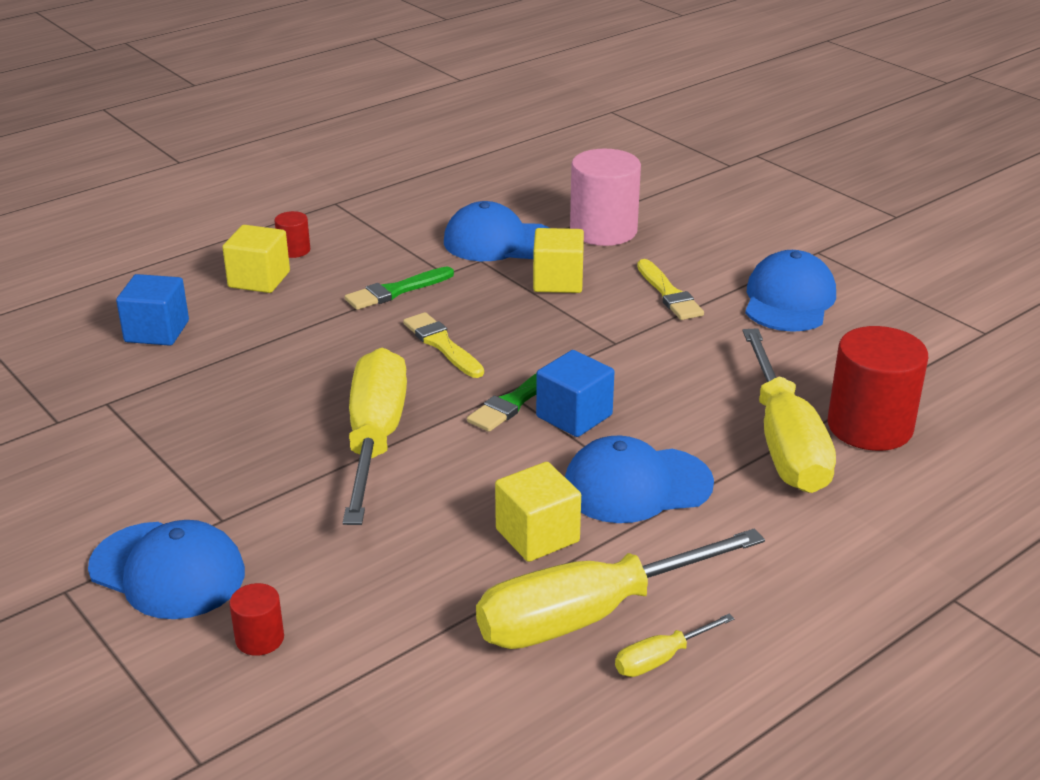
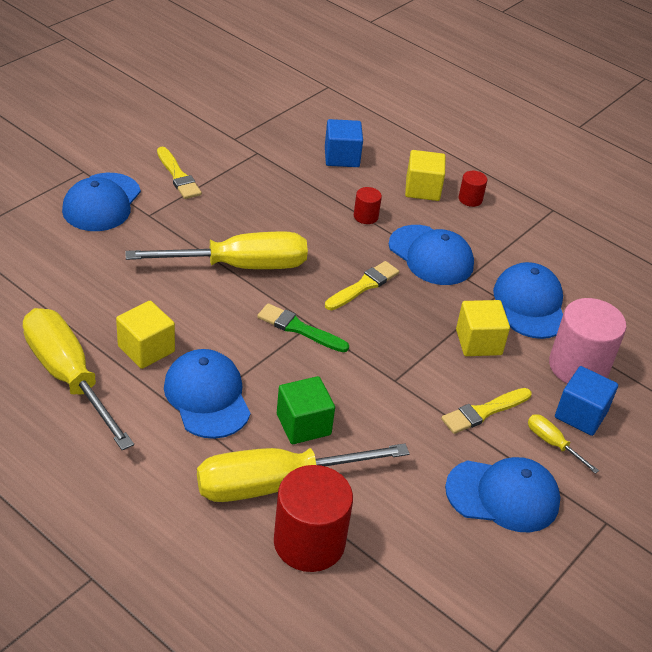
camera: 75 degrees right, 10 degrees up
red cylinder [229,583,284,656] -> red cylinder moved to [354,187,382,224]
green brush [345,267,454,310] -> blue cap [389,225,474,285]
blue cube [536,350,615,437] -> blue cube moved to [555,366,618,436]
yellow screwdriver [615,614,734,677] -> yellow screwdriver moved to [528,414,599,474]
none -> yellow brush [157,147,202,199]
none -> green cube [277,376,335,444]

